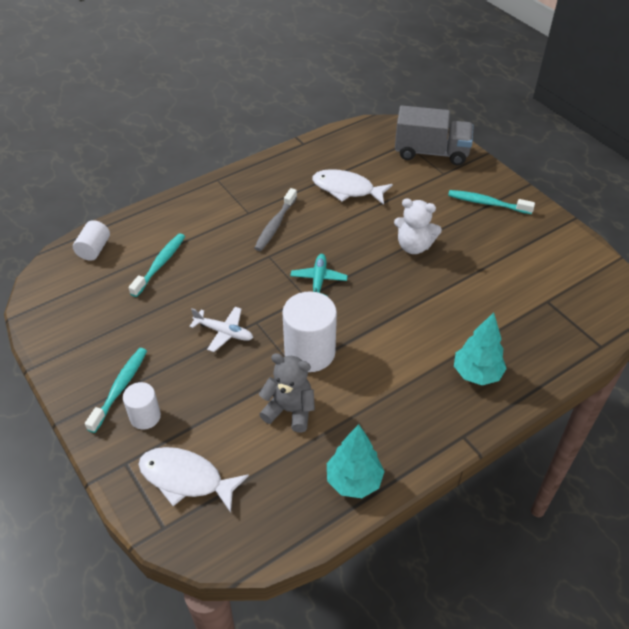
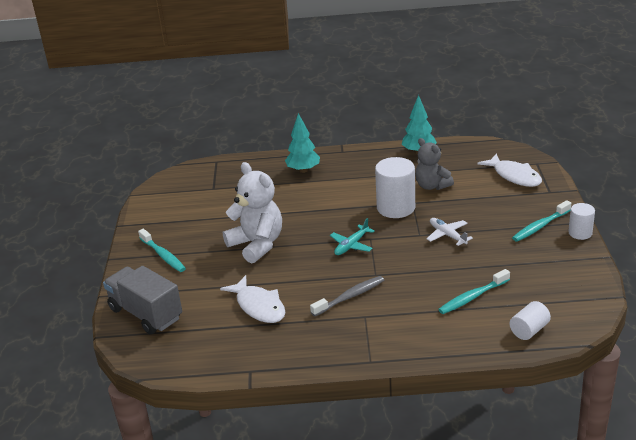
camera: 145 degrees left, 15 degrees down
white cylinder [123,382,161,430] -> white cylinder moved to [568,203,595,240]
white teddy bear [394,198,442,254] -> white teddy bear [223,162,282,263], size x1.51

